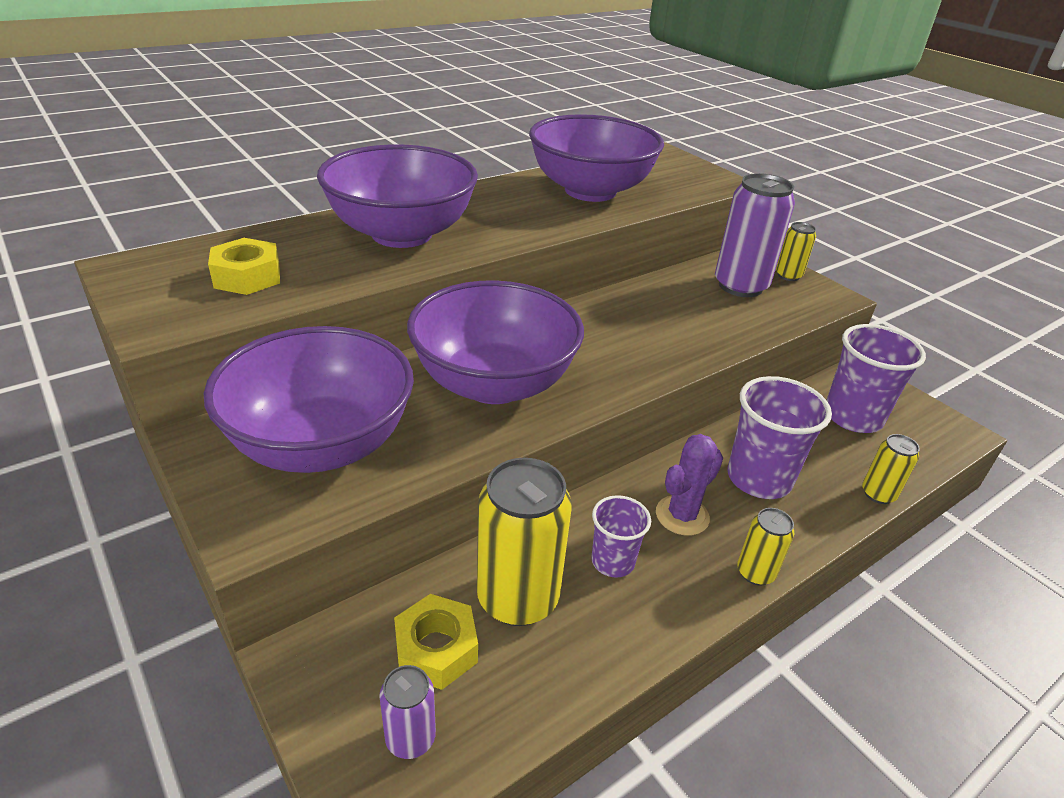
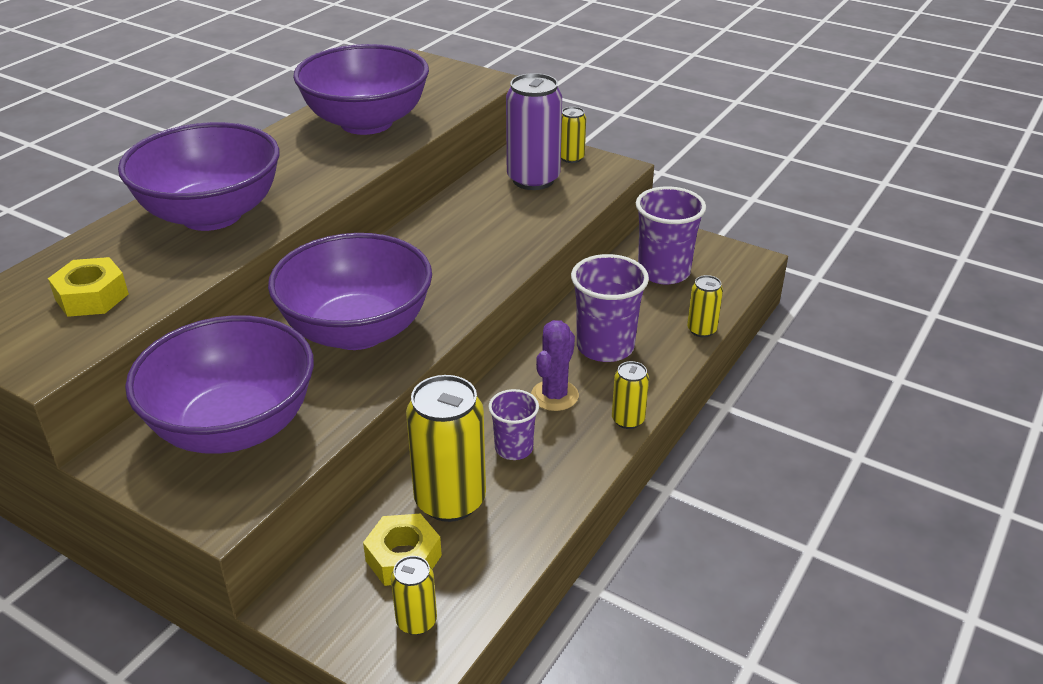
camera: 20 degrees left, 0 degrees up
purple can [379,665,436,759] -> yellow can [391,556,437,635]

